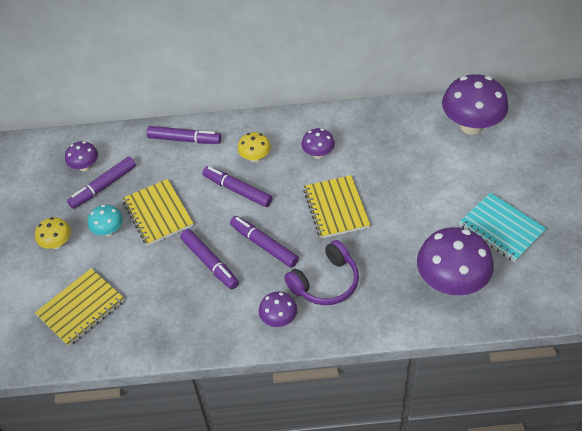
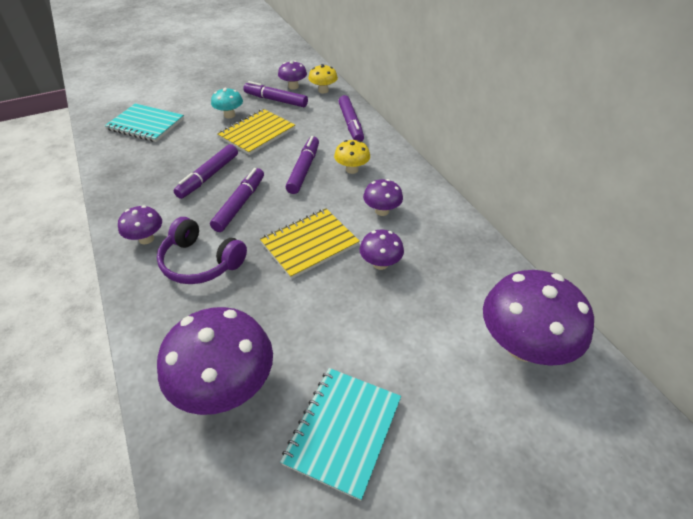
camera: 65 degrees right, 5 degrees down
yellow mushroom [35,217,71,249] -> yellow mushroom moved to [308,64,338,93]
yellow notebook [35,269,125,346] -> turquoise notebook [105,103,184,142]
none -> purple mushroom [360,230,404,270]

